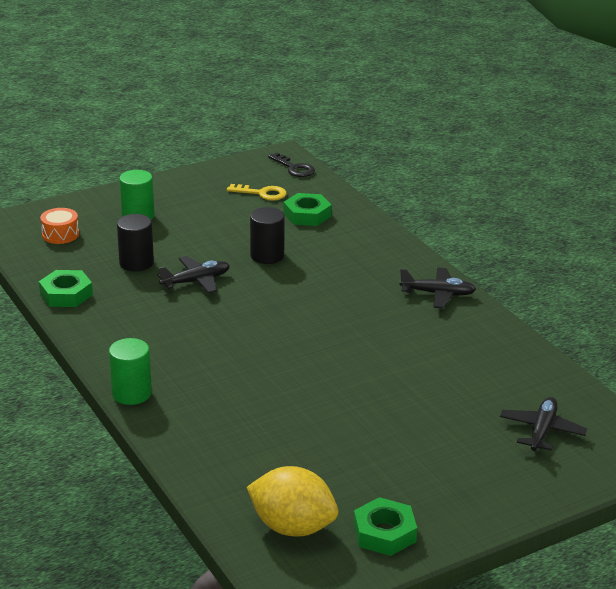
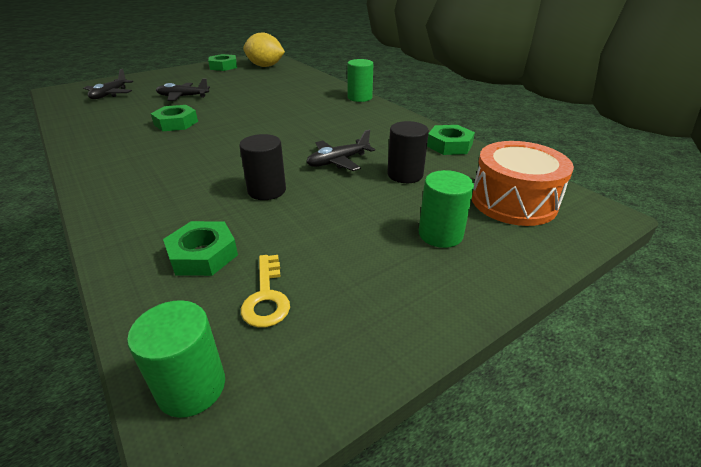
camera: 175 degrees right, 5 degrees up
orange drum [40,208,79,244] -> orange drum [472,141,574,226], size x1.89
yellow key [227,184,287,201] -> yellow key turned 105 degrees counterclockwise [241,255,290,328]
black key [268,153,315,177] -> green cylinder [127,300,225,418]
black plane [399,267,476,308] -> black plane moved to [156,79,210,101]
none -> green nut [151,105,198,131]

